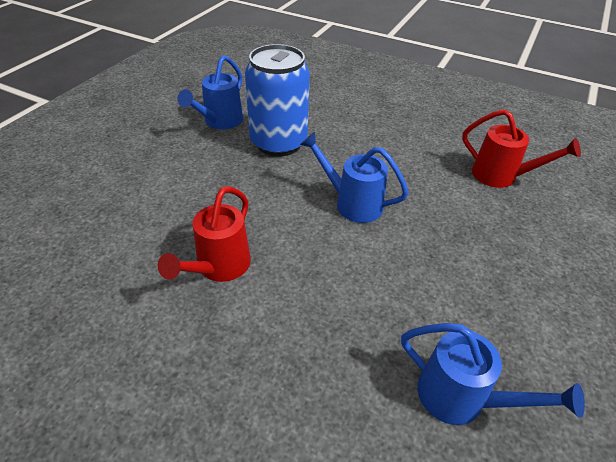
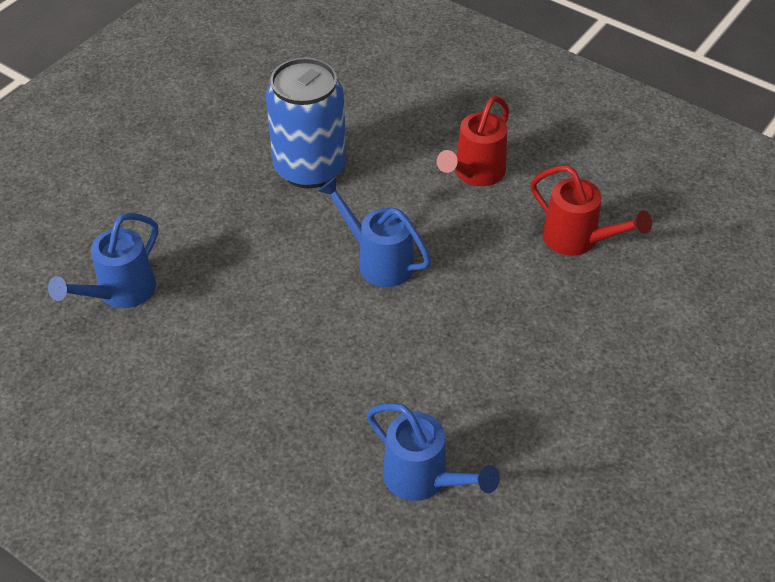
camera: 10 degrees right, 5 degrees up
red watering can [158,186,251,282] -> red watering can moved to [437,96,509,186]
blue watering can [177,55,243,129] -> blue watering can moved to [48,213,158,308]

